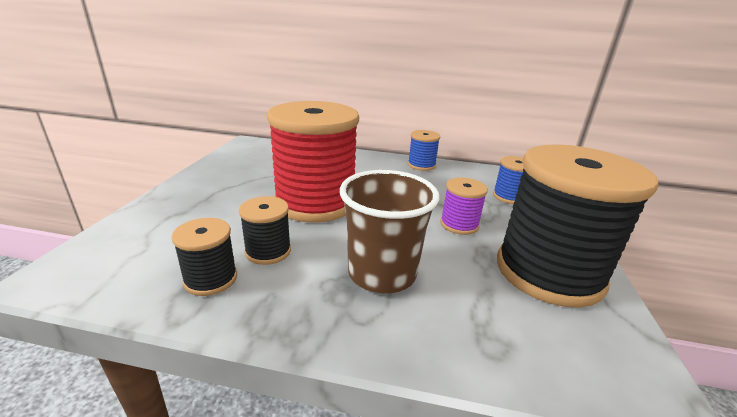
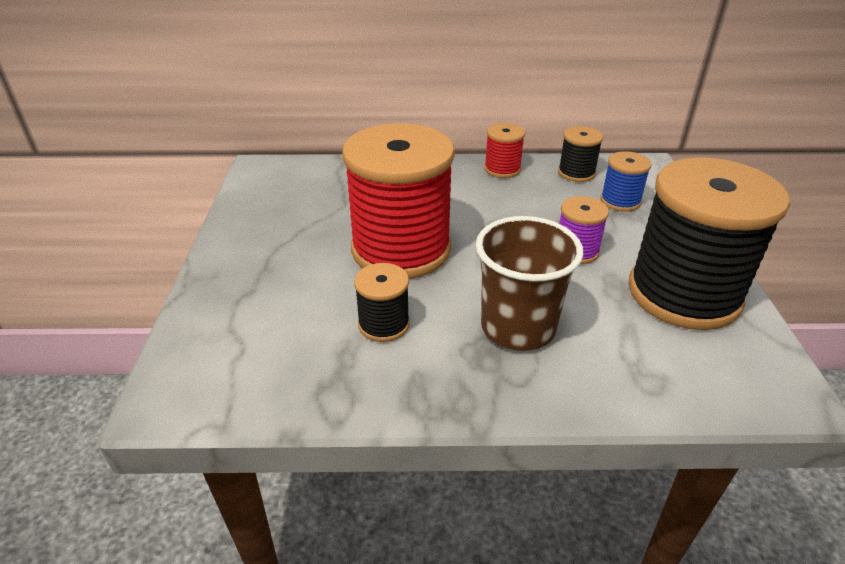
camera: 10 degrees left, 10 degrees up
black spool [172,218,237,296] -> black spool moved to [558,126,603,182]
blue spool [408,130,440,171] -> red spool [484,123,525,178]

